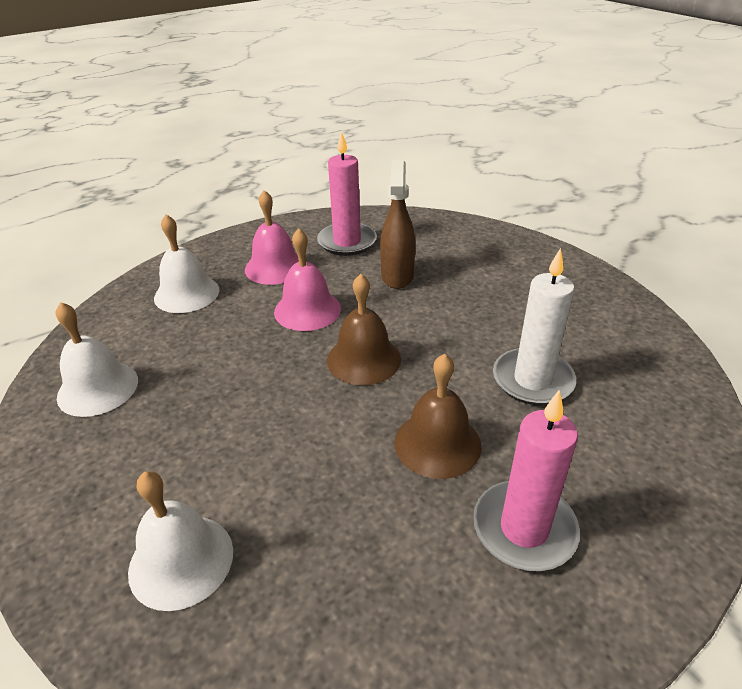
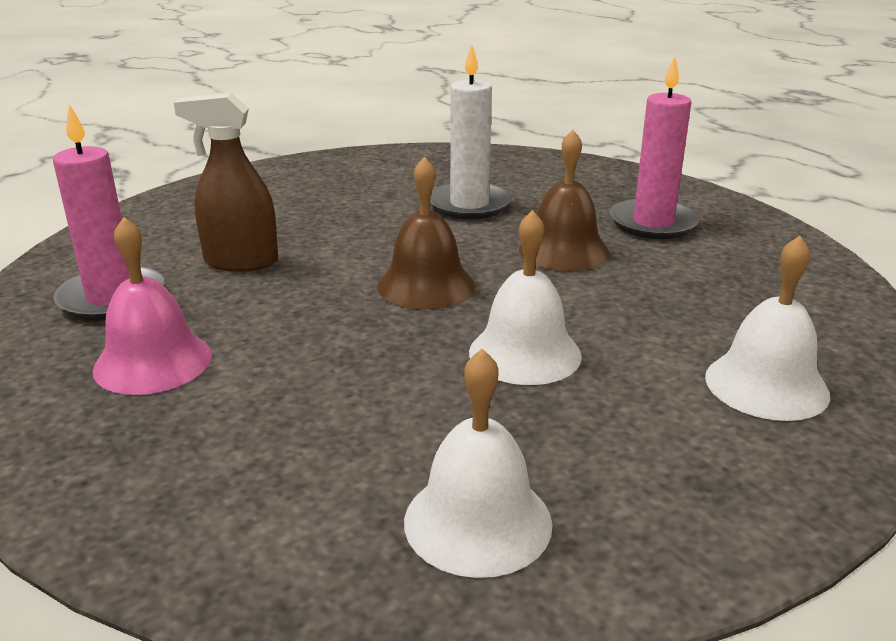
camera: 90 degrees left, 10 degrees down
white bell [154,215,219,313] -> white bell moved to [469,210,582,385]
pink bell [274,228,341,331] -> none

